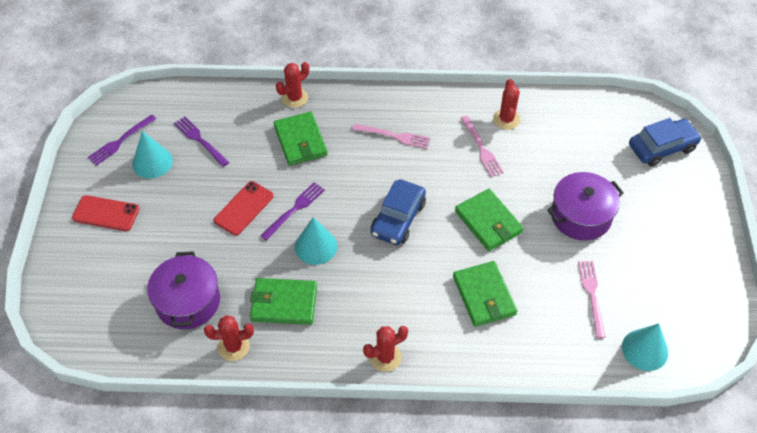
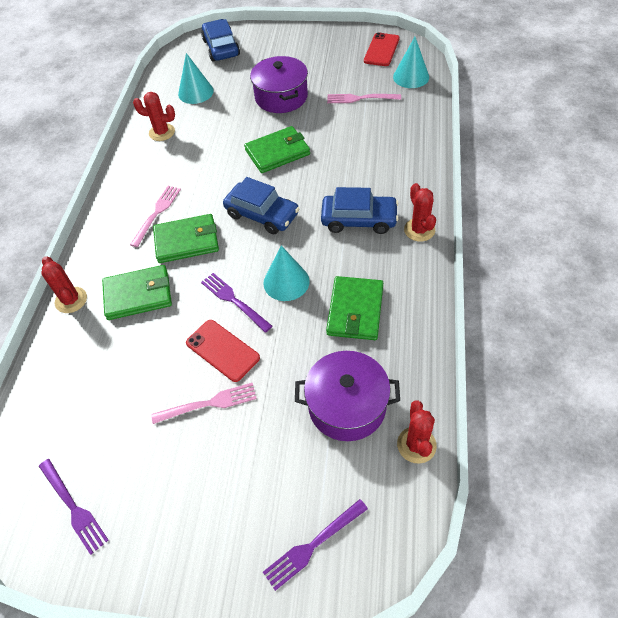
camera: 80 degrees left, 0 degrees up
red phone [72,195,140,231] -> red phone moved to [364,32,400,66]
turquoise cone [132,131,173,179] -> turquoise cone moved to [178,53,214,104]
purple fork [174,116,229,167] -> purple fork moved to [263,499,368,591]
red cactus [204,315,254,361] -> red cactus moved to [397,400,437,463]
green wallet [453,261,517,327] -> green wallet moved to [153,214,219,263]
pink fork [460,116,504,177] -> pink fork moved to [151,383,257,424]
none -> blue car [321,187,399,234]

